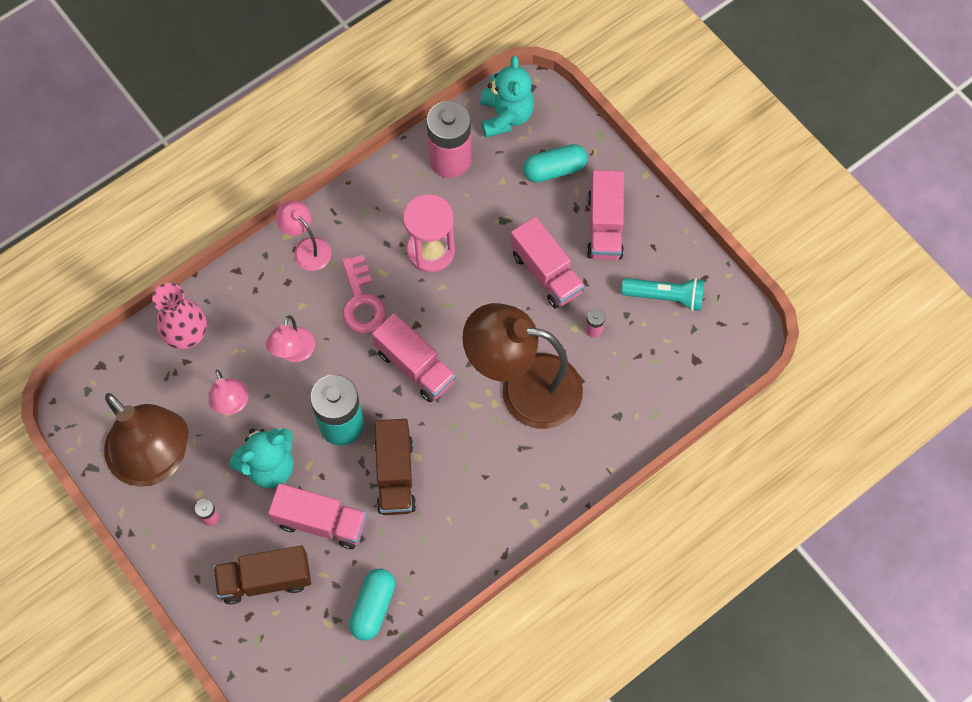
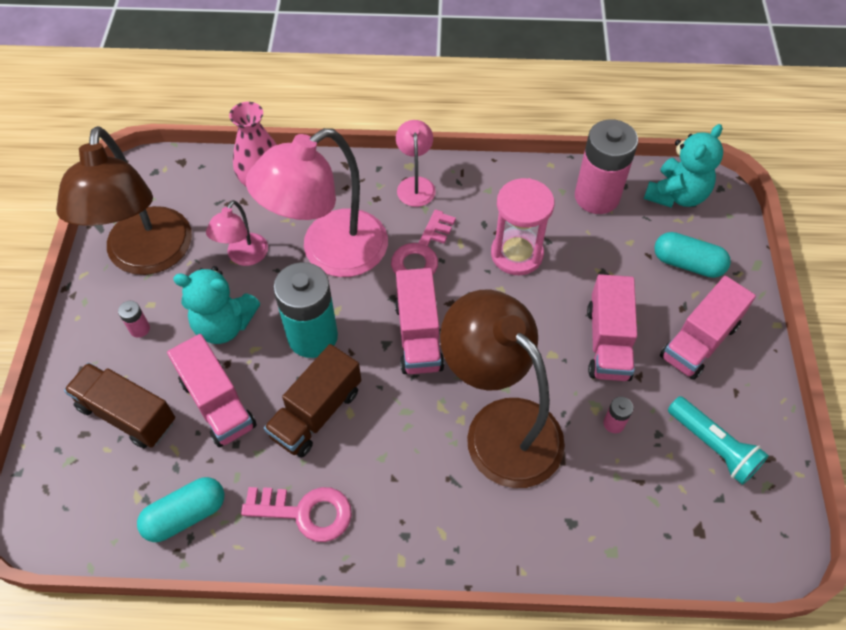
camera: 40 degrees right, 10 degrees down
pink lamp [266,315,315,362] -> pink lamp [246,128,388,277], size x2.09
none -> pink key [241,487,352,542]

